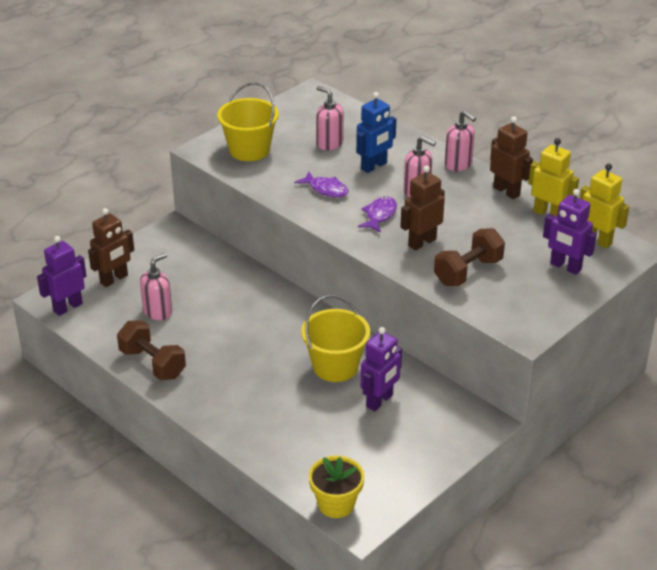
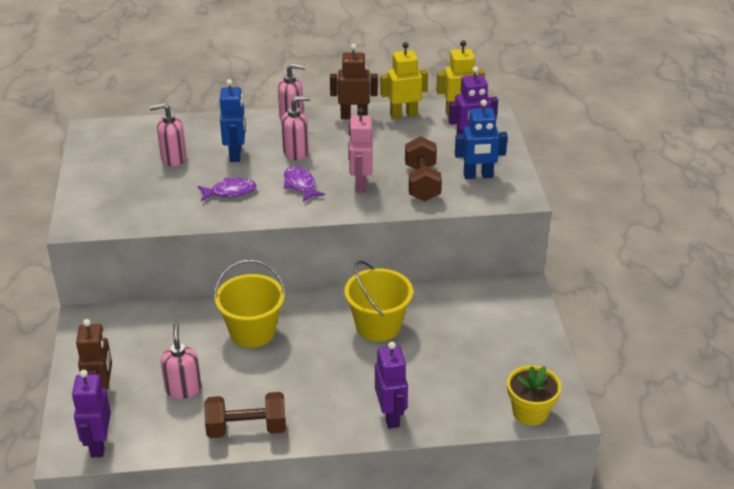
camera: 50 degrees left, 0 degrees up
yellow bucket [217,82,279,161] -> yellow bucket moved to [214,260,286,348]
purple robot [361,327,402,411] -> purple robot moved to [375,342,408,429]
brown robot [401,165,445,251] -> pink robot [348,108,373,192]
none -> blue robot [455,100,508,179]

